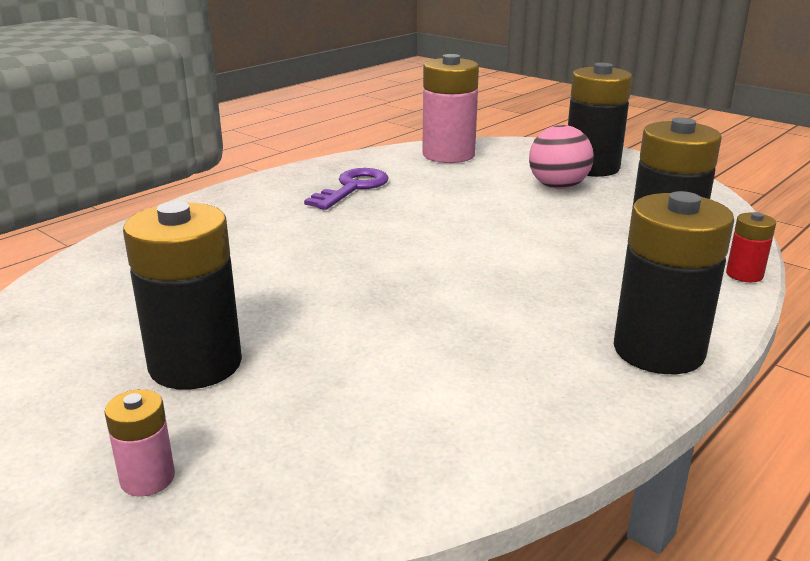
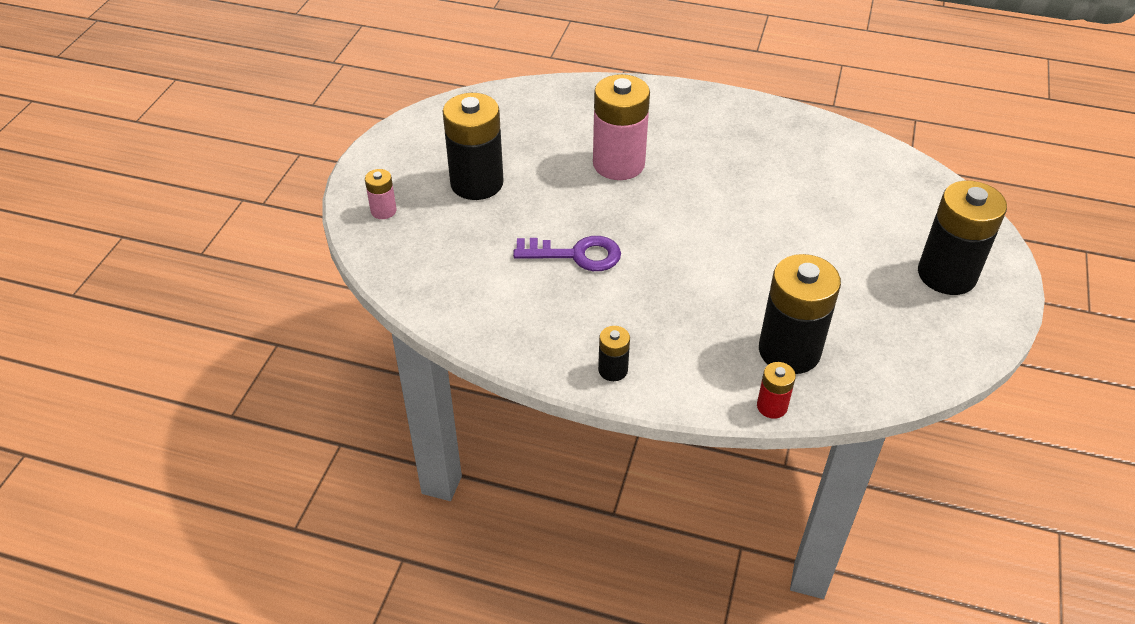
camera: 65 degrees right, 20 degrees up
purple key [304,168,389,210] -> purple key moved to [513,236,621,271]
pink battery [422,54,479,163] -> pink battery moved to [593,74,650,180]
pink ball [529,125,594,189] -> none
black battery [614,191,734,374] -> black battery [598,326,630,381], size x0.47

